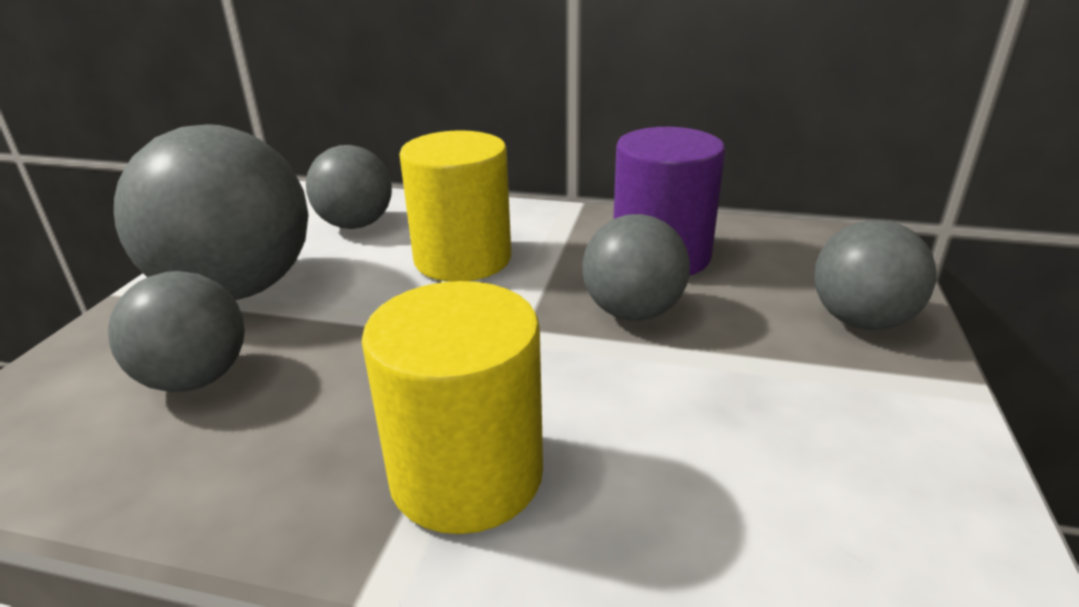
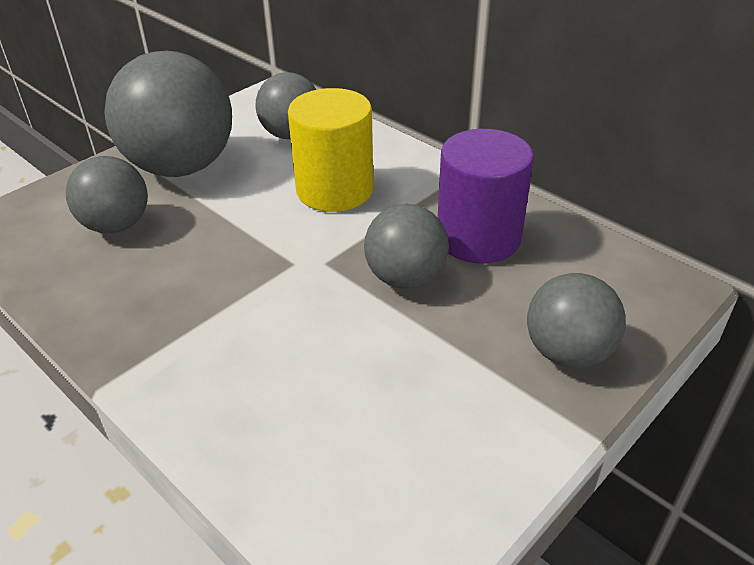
camera: 30 degrees right, 10 degrees up
yellow cylinder [362,281,543,534] -> none

